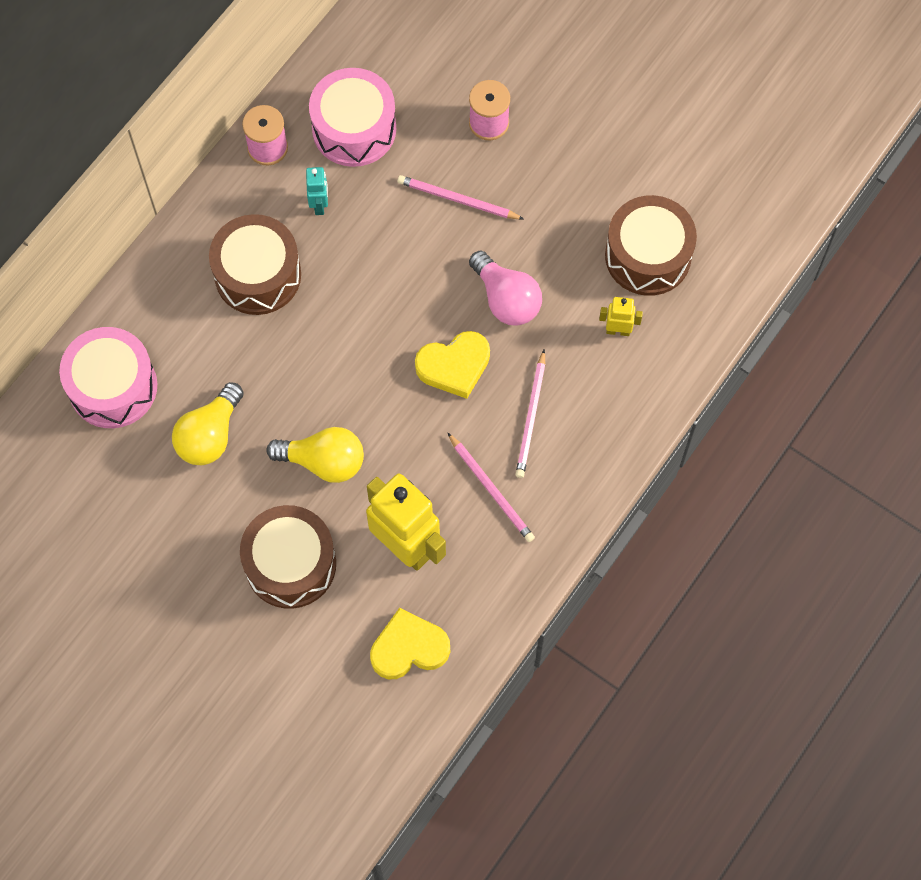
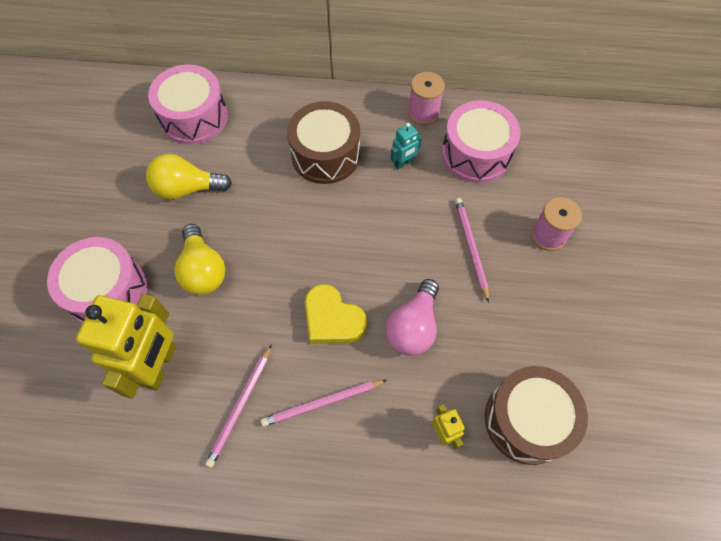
camera: 60 degrees right, 5 degrees down
brown drum [240,505,336,609] -> pink drum [47,237,147,323]
yellow heart [370,608,450,679] -> none

